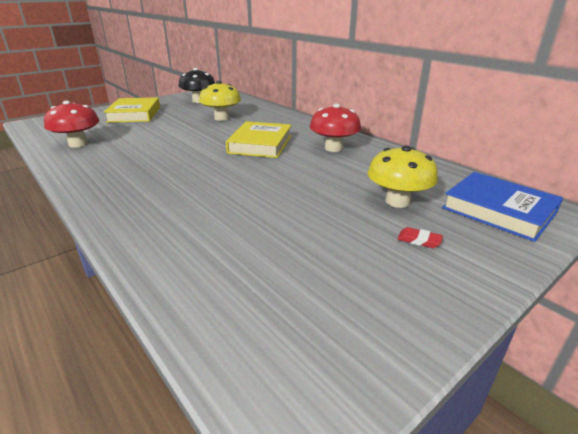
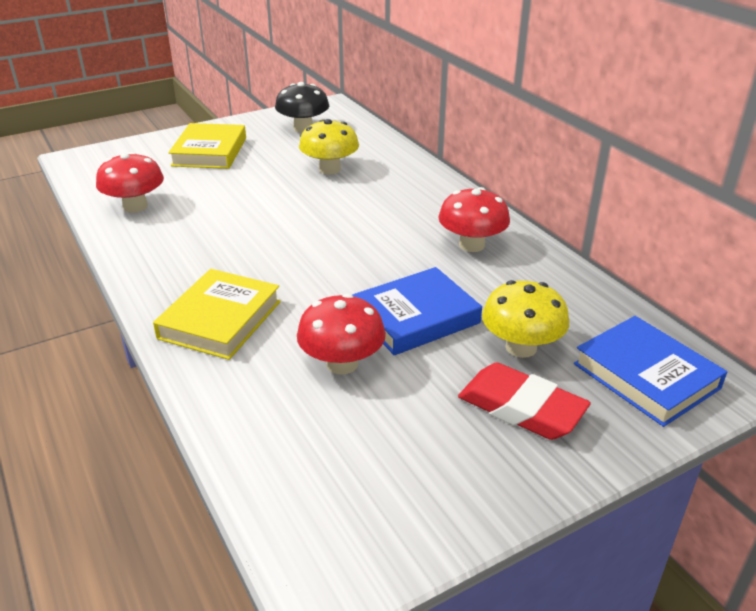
camera: 10 degrees right, 5 degrees up
yellow book [226,121,292,158] -> yellow book moved to [153,269,281,360]
red eraser [397,227,443,248] -> red eraser [458,363,591,440], size x2.48
none -> red mushroom [297,294,386,375]
none -> blue book [353,267,482,355]

